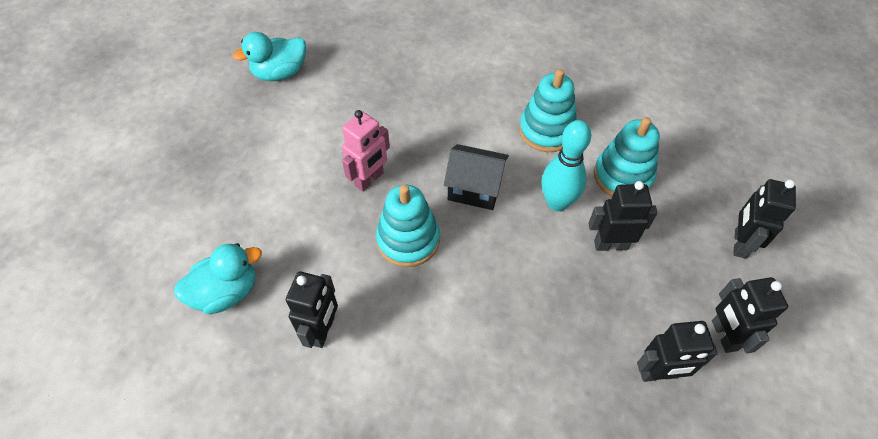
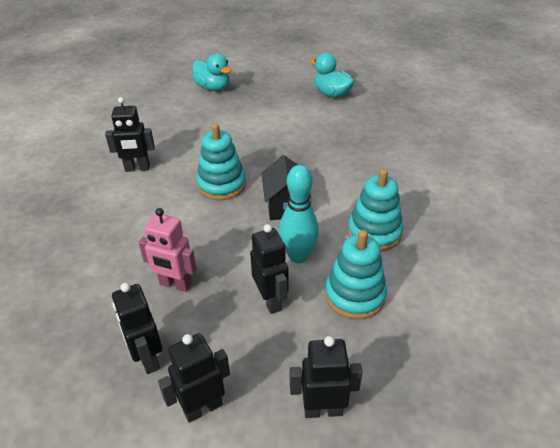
camera: 70 degrees right, 15 degrees down
turquoise duck [174,243,262,314] -> turquoise duck moved to [192,53,232,91]
pink robot [342,110,390,191] -> pink robot moved to [138,208,197,292]

